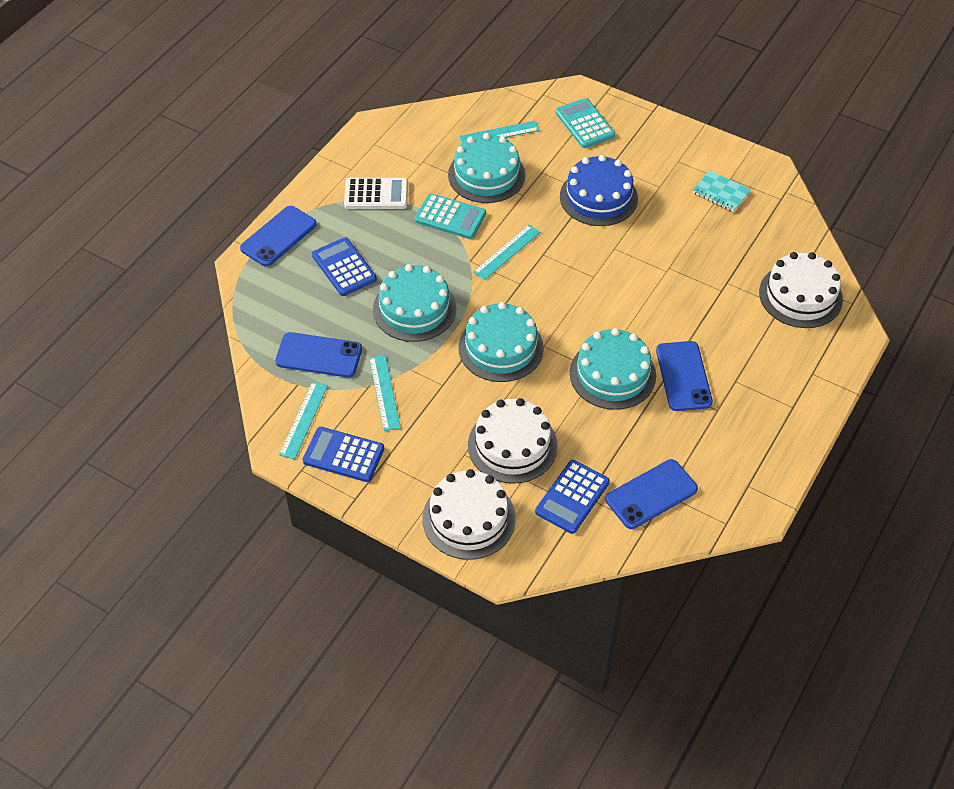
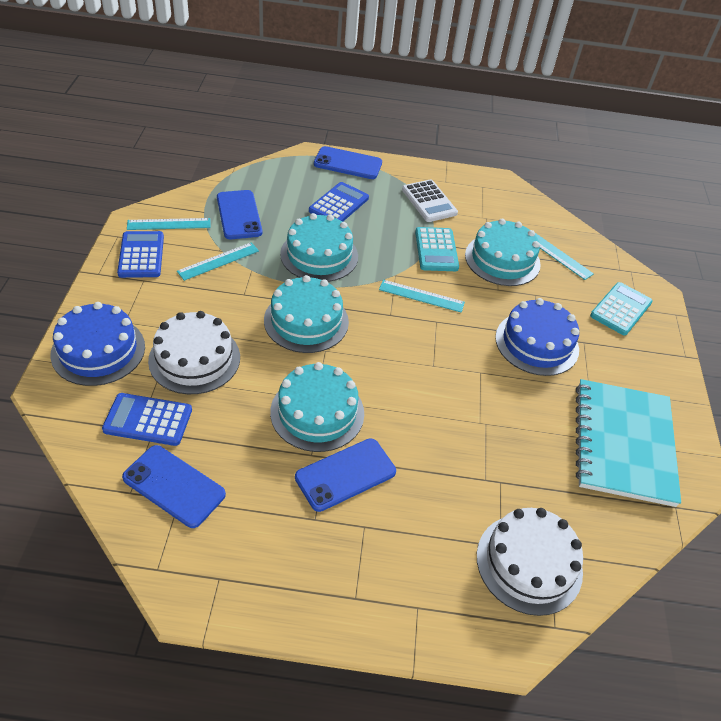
camera: 60 degrees right, 5 degrees down
white cake [423,469,516,560] -> blue cake [51,302,145,386]
turquoise notebook [693,170,751,212] -> turquoise notebook [576,379,681,507], size x2.28

